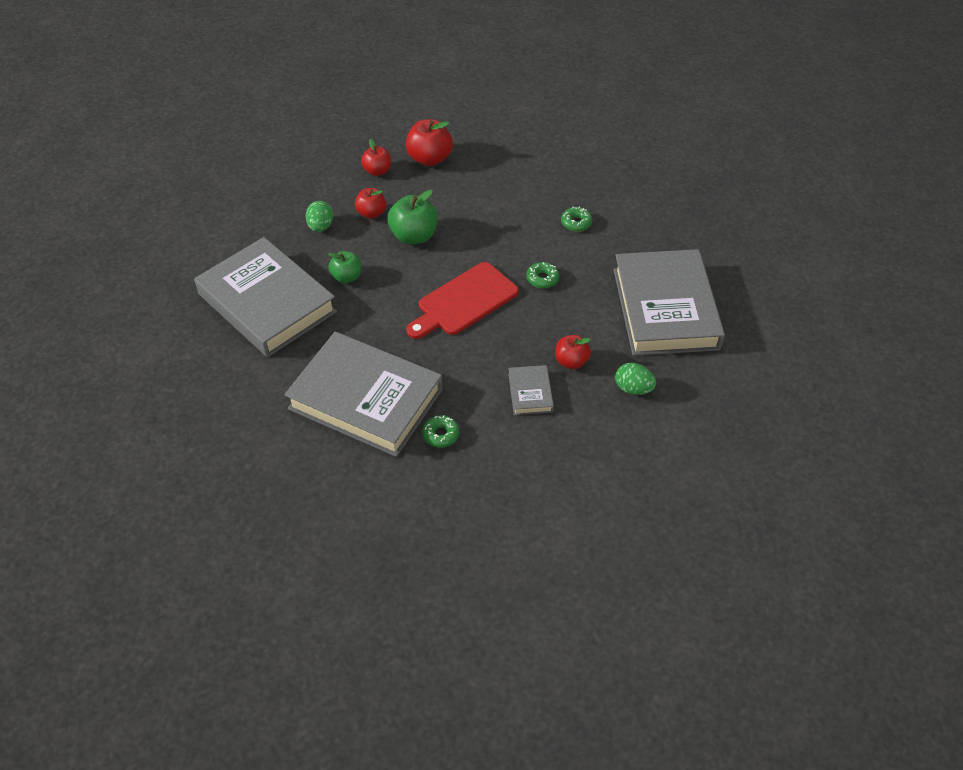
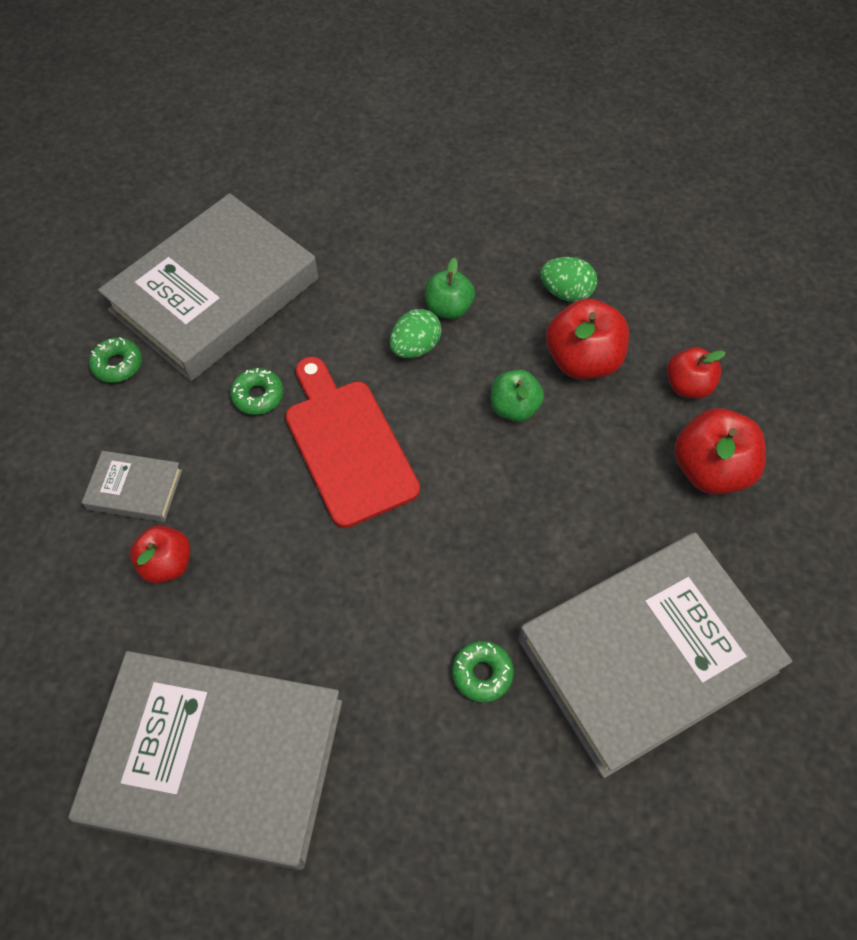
camera: 105 degrees right, 10 degrees up
grey book [194,237,337,357] -> grey book moved to [518,533,792,778]
red apple [355,188,386,219] -> red apple [546,299,629,379], size x1.57
green apple [387,190,438,244] -> green apple [491,369,544,422], size x0.64
green donut [526,262,559,288] -> green donut moved to [230,368,283,415]
green egg [615,363,656,395] -> green egg moved to [390,309,441,358]

